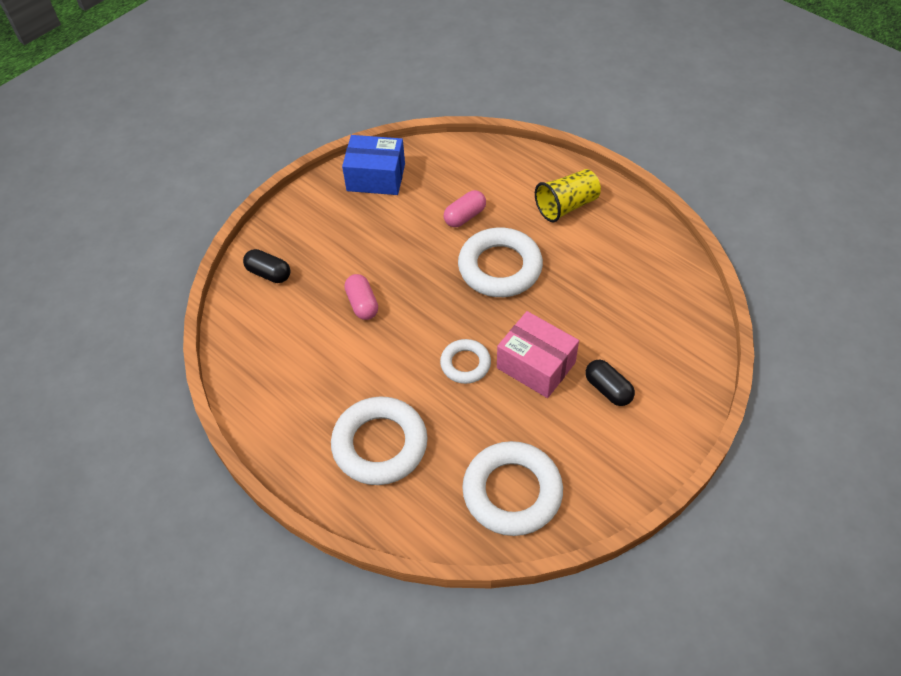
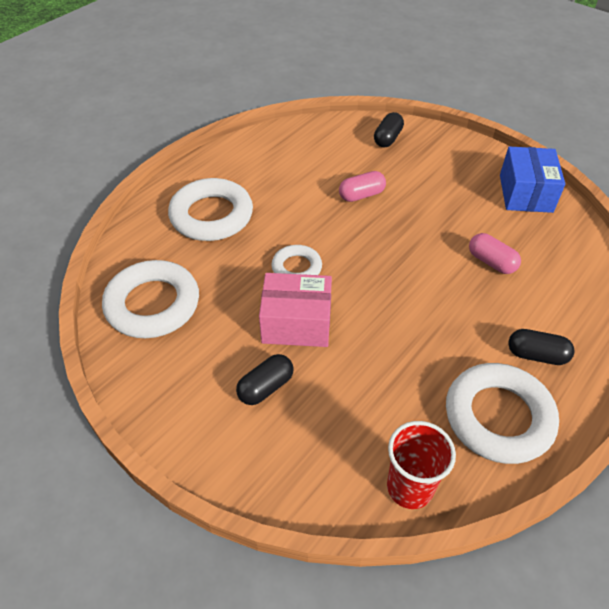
camera: 85 degrees right, 5 degrees down
white ring [458,228,543,297] -> white ring moved to [446,363,559,464]
pink box [497,311,579,398] -> pink box turned 60 degrees clockwise [259,273,332,347]
yellow cup [535,169,601,222] -> black capsule [508,329,575,365]
none -> red cup [387,421,456,509]

